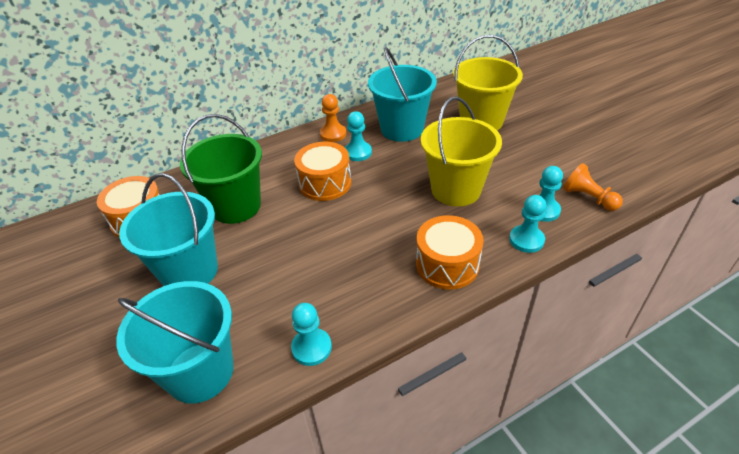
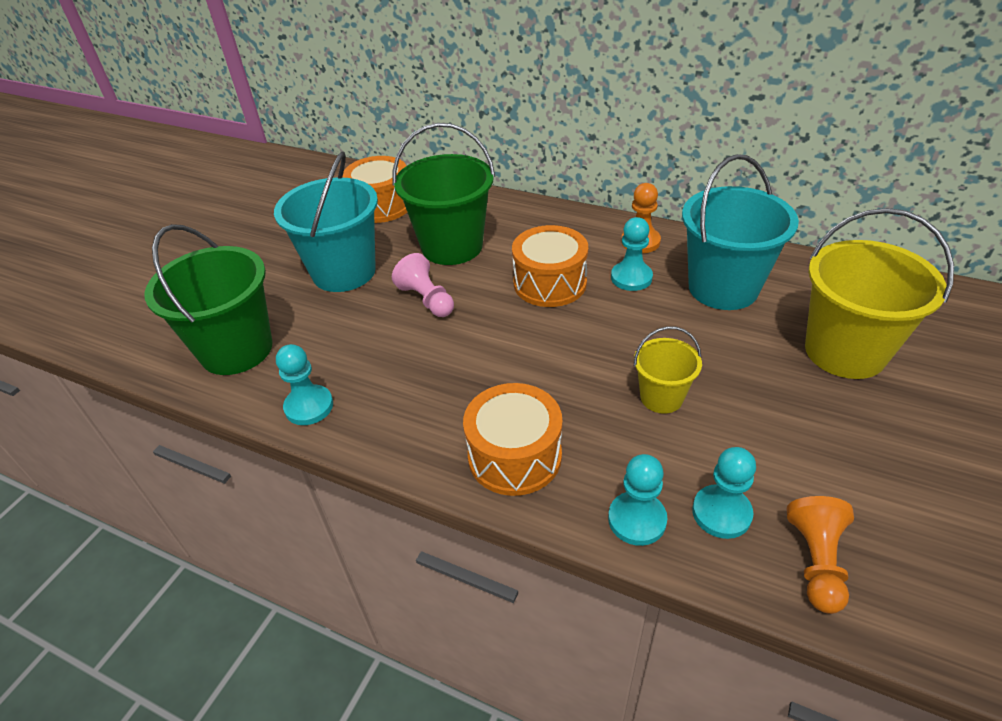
camera: 55 degrees right, 0 degrees up
turquoise bucket [116,281,234,403] -> green bucket [144,224,272,375]
yellow bucket [421,96,502,206] -> yellow bucket [634,326,702,414], size x0.53
none -> pink pawn [392,253,454,317]

